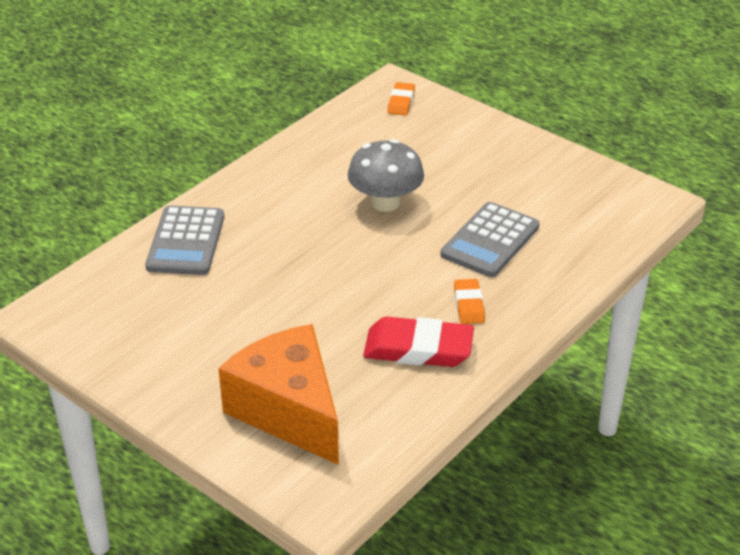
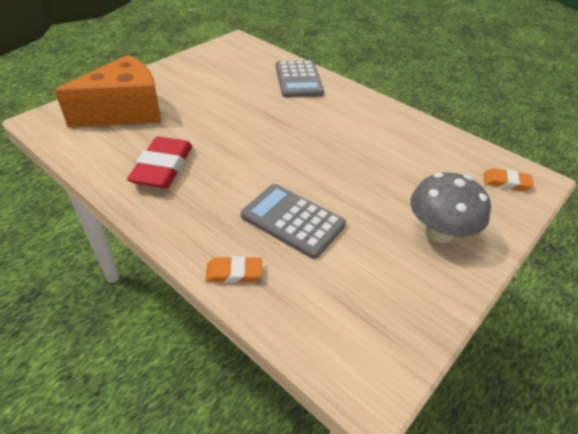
camera: 90 degrees right, 5 degrees up
grey calculator [145,205,224,275] -> grey calculator turned 105 degrees counterclockwise [276,60,324,97]
grey mushroom [348,139,424,212] -> grey mushroom moved to [410,172,491,243]
orange eraser [454,279,485,324] -> orange eraser moved to [205,256,262,283]

